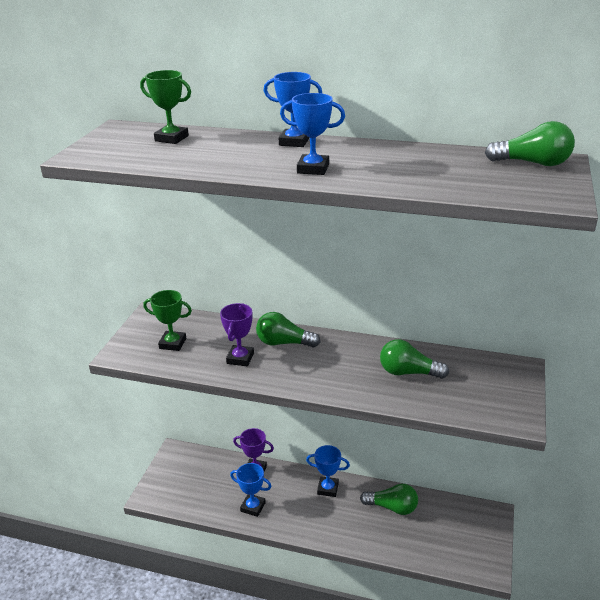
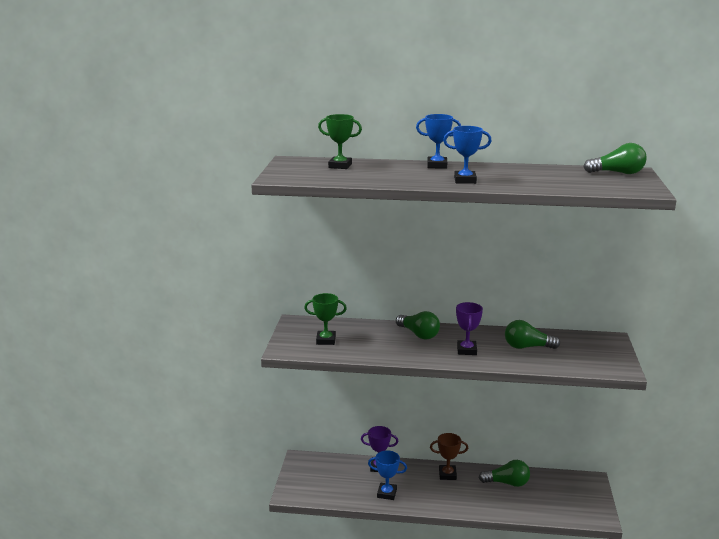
camera: 10 degrees left, 10 degrees down
purple trophy [220,303,254,366] -> purple trophy moved to [456,302,483,355]
green light bulb [256,312,320,348] -> green light bulb turned 135 degrees counterclockwise [396,311,440,339]
blue trophy [306,445,350,497] -> brown trophy [430,433,468,480]

